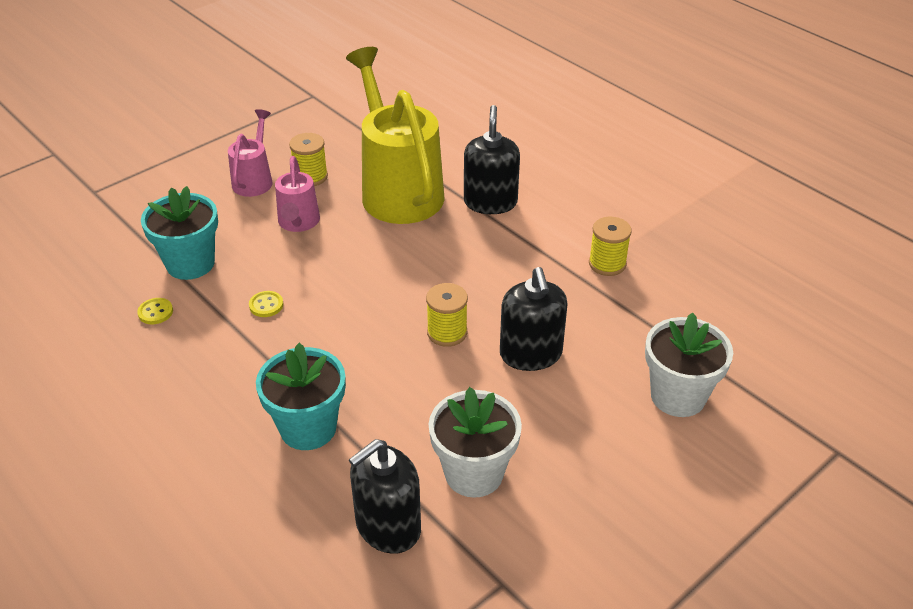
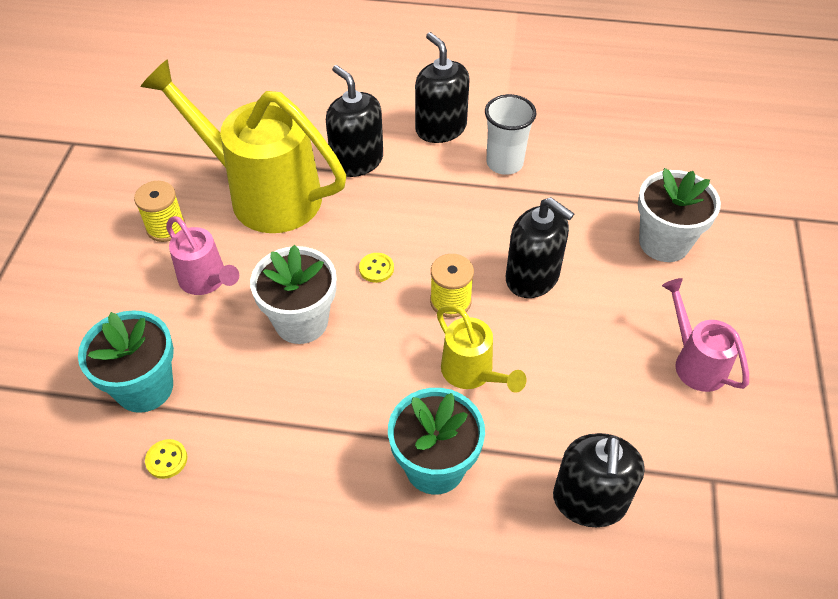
camera: 40 degrees left, 10 degrees up
pink watering can [228,109,272,197] -> pink watering can moved to [662,278,749,392]
yellow button [249,291,283,317] -> yellow button moved to [359,253,394,283]
white flower pot [429,387,522,498] -> white flower pot moved to [250,245,337,344]
yellow spool [589,217,632,276] -> white cup [485,94,536,175]
none -> black soap dispenser [415,32,470,143]
none -> yellow watering can [437,306,527,393]

